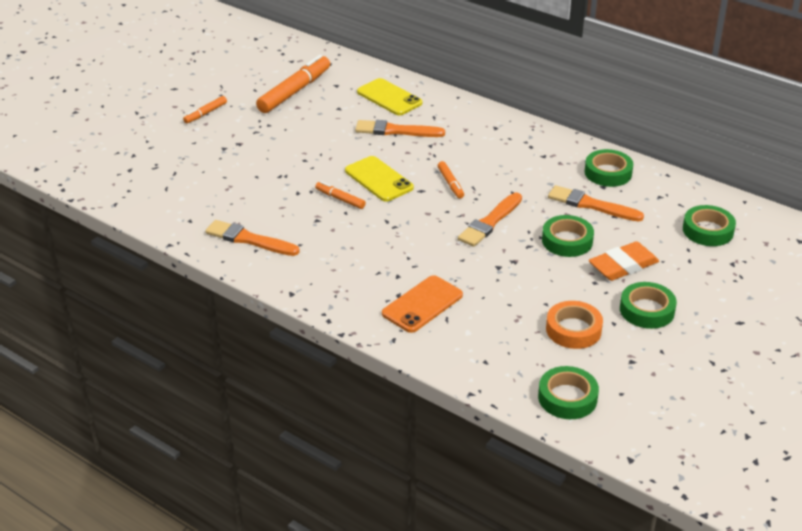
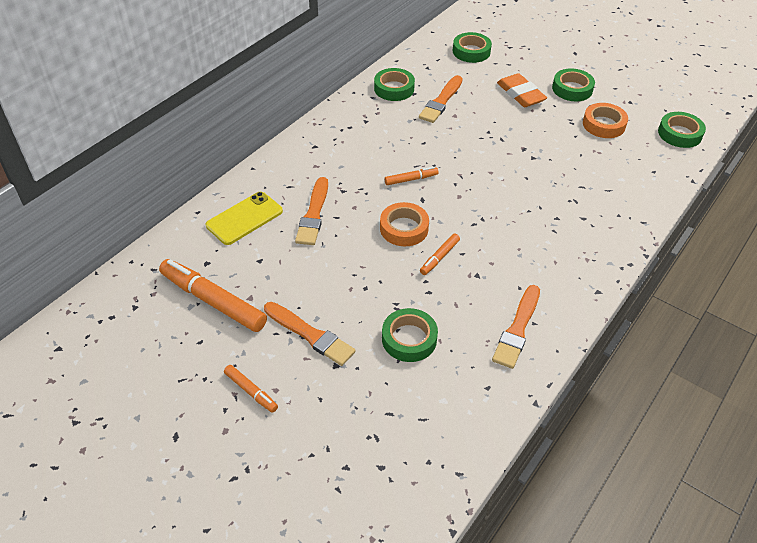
camera: 90 degrees left, 10 degrees up
yellow phone [345,156,414,202] -> orange tape [380,202,429,246]
orange phone [382,275,463,333] -> none
orange brush [458,193,522,247] -> orange brush moved to [264,302,355,366]
green tape [542,215,594,257] -> green tape moved to [382,308,438,362]

